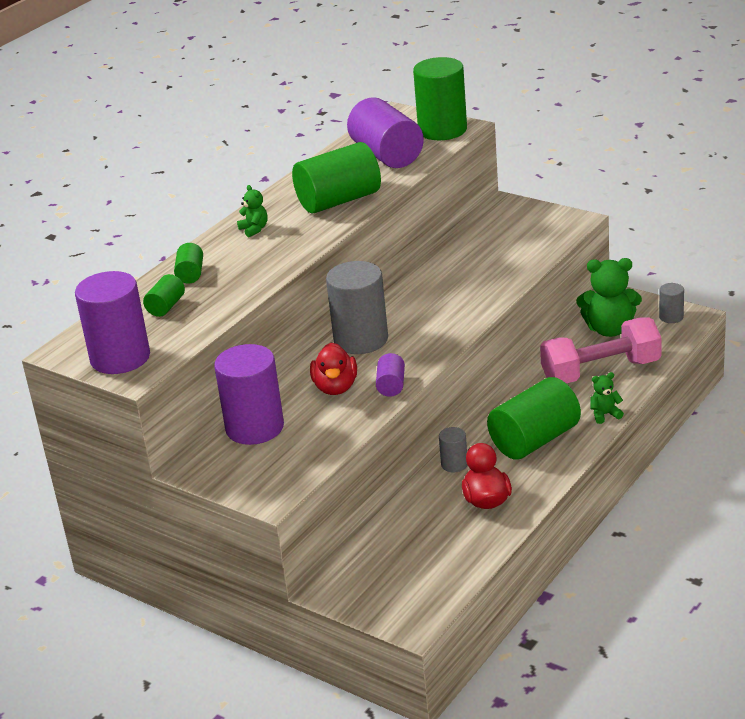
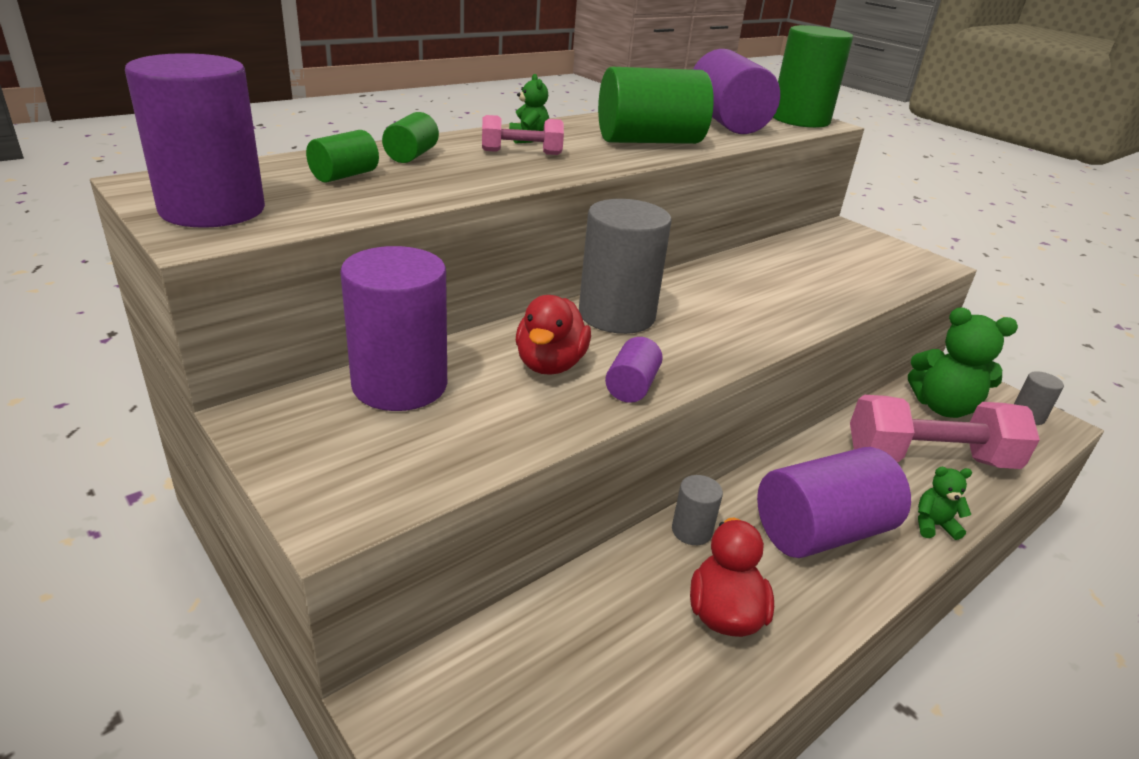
camera: 10 degrees right, 0 degrees up
green cylinder [487,377,581,460] -> purple cylinder [757,447,911,558]
none -> pink dumbbell [482,115,564,155]

